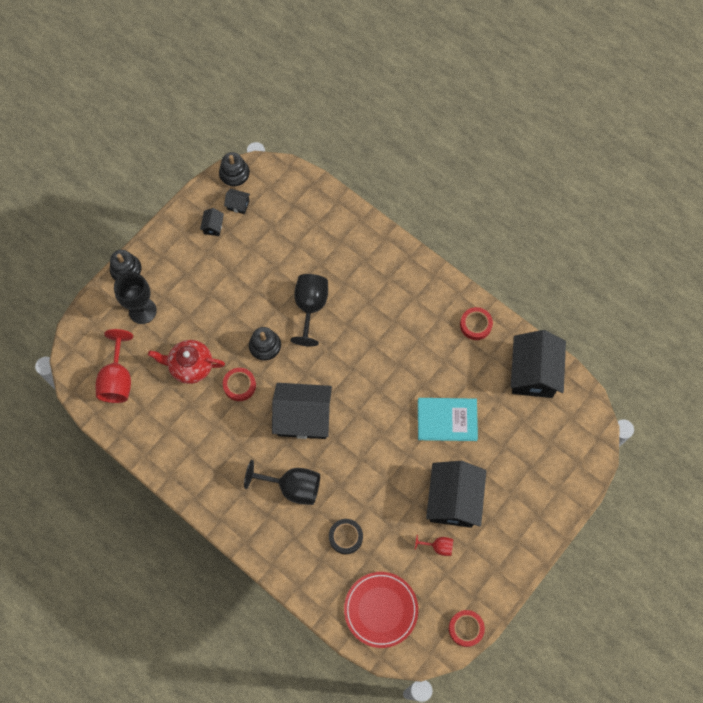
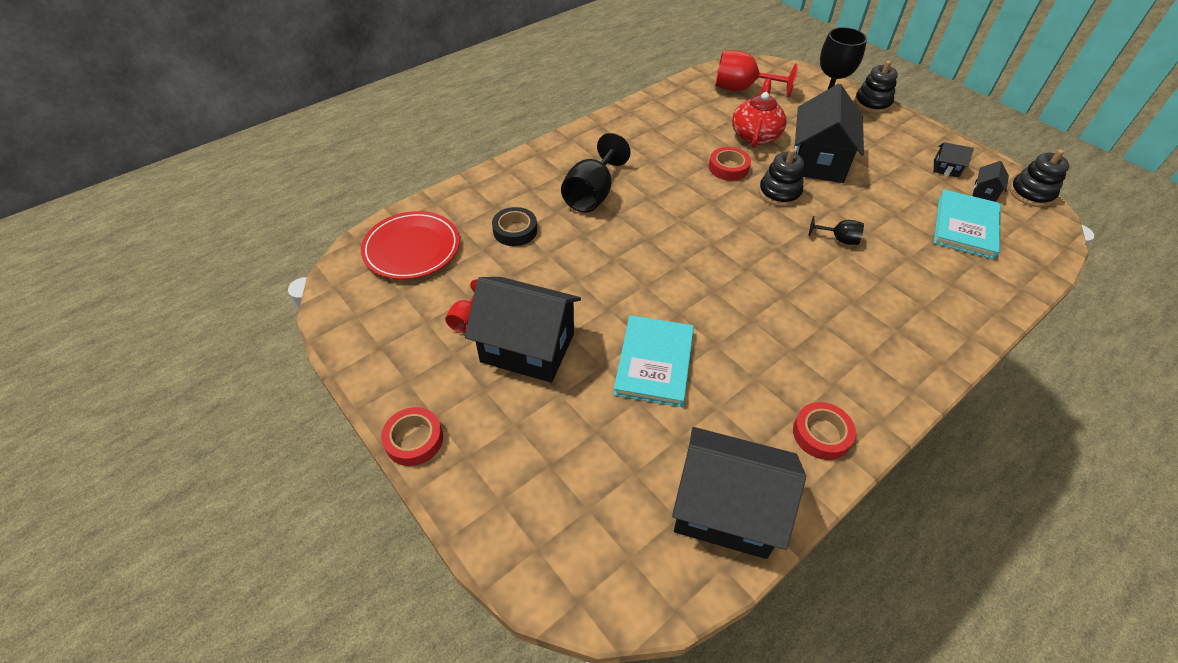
camera: 100 degrees right, 20 degrees down
black house [272,383,332,439] -> black house moved to [794,84,864,183]
black goblet [290,274,328,347] -> black goblet [809,216,864,245], size x0.52
red tape [449,610,485,647] -> red tape moved to [381,407,443,466]
none -> turquoise book [934,189,1001,259]

